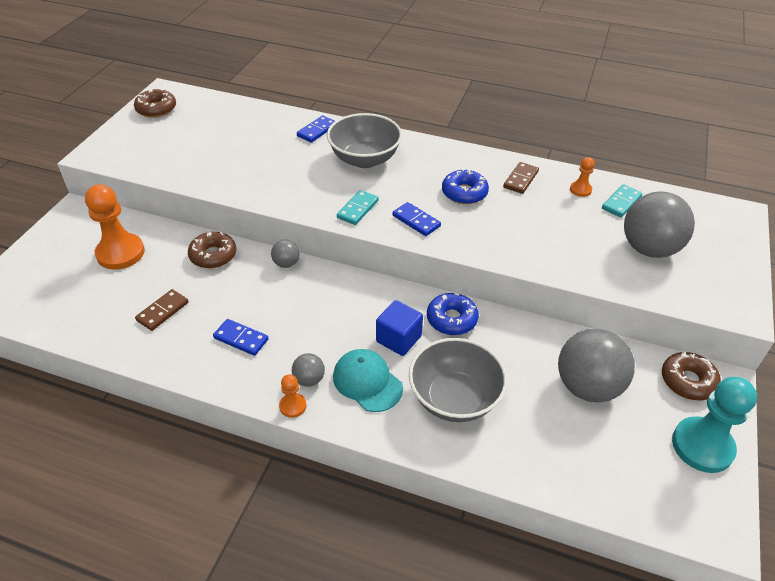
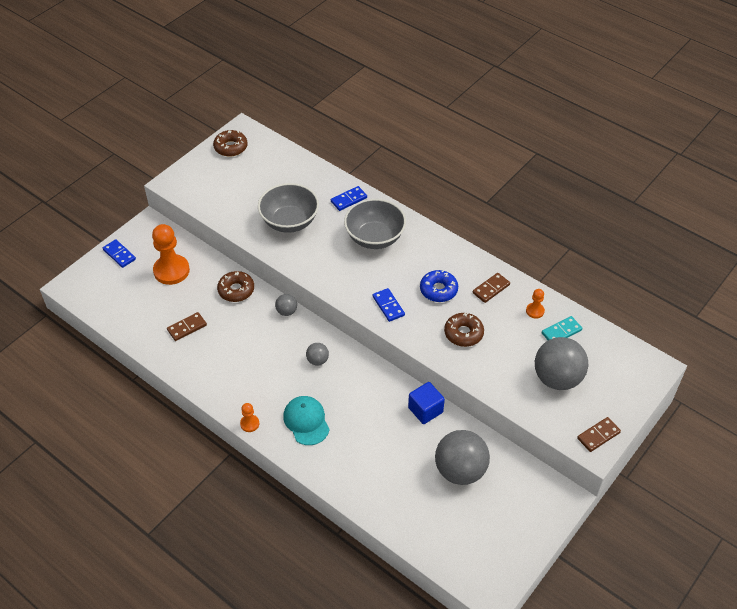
camera: 20 degrees right, 5 degrees up
blue domino [213,319,269,356] -> blue domino moved to [103,239,136,268]
grey ball [292,353,325,387] -> grey ball moved to [306,343,329,365]
turquoise domino [337,190,379,225] -> none
blue cube [376,300,423,356] -> blue cube moved to [408,382,445,424]
grey bowl [409,338,507,422] -> grey bowl moved to [258,183,319,233]
blue donut [427,293,479,335] -> none
brown donut [662,351,721,400] -> brown donut moved to [444,313,484,347]
turquoise pawn [672,377,757,473] -> none
none -> brown domino [577,417,621,452]

